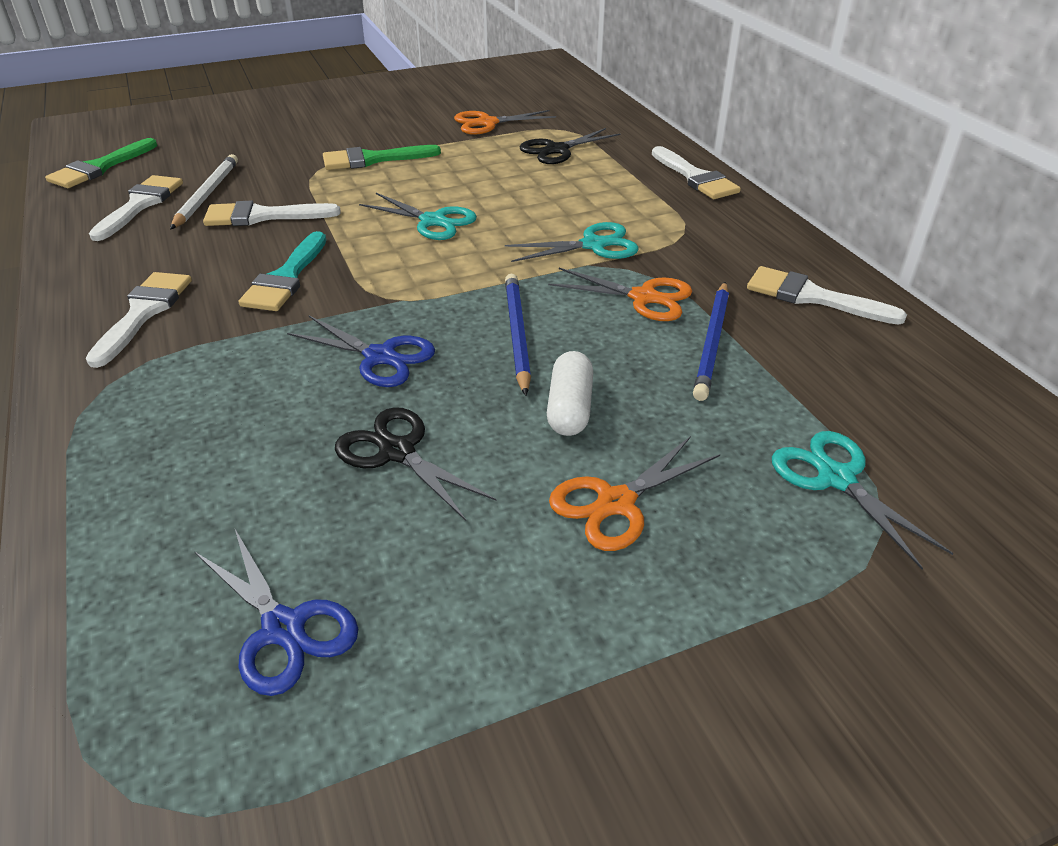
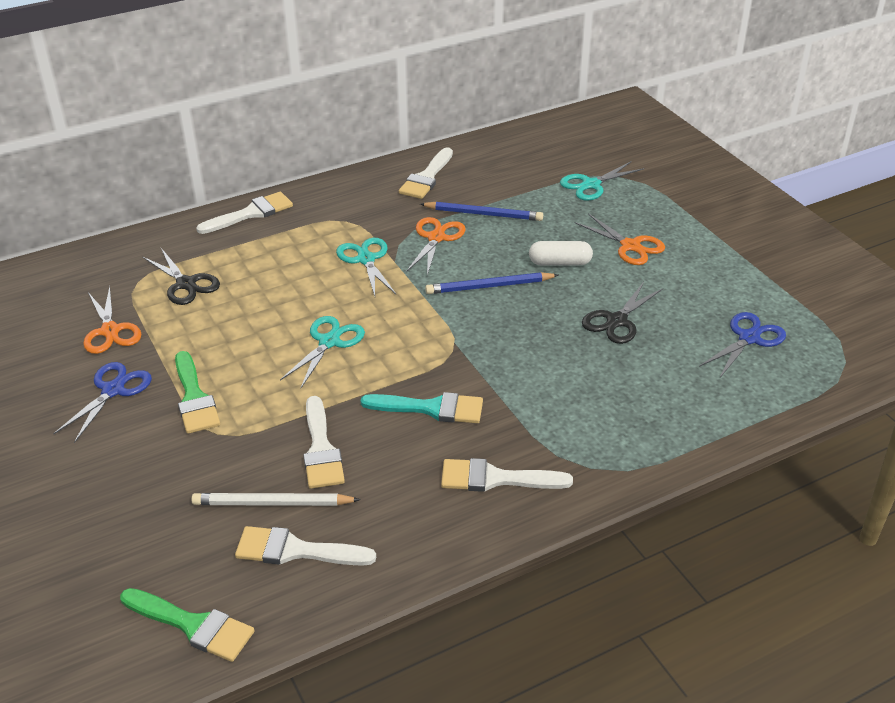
camera: 95 degrees left, 0 degrees up
blue scissors [287,316,435,387] -> blue scissors moved to [53,362,152,443]

